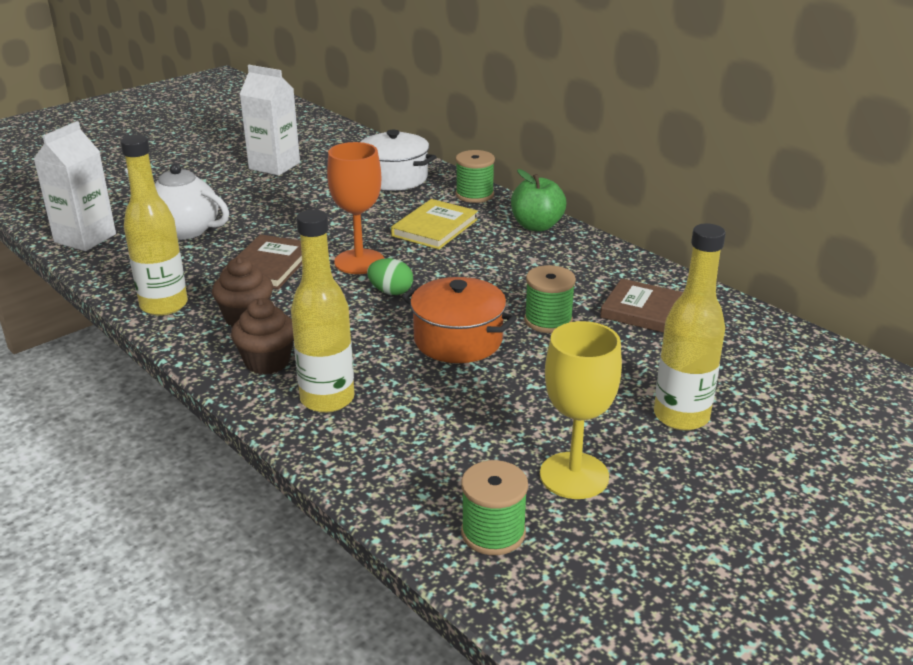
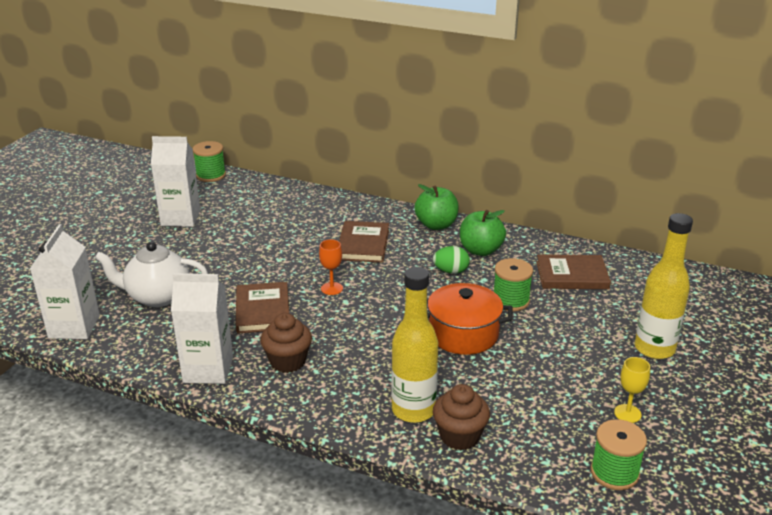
camera: 25 degrees left, 0 degrees up
yellow bottle [120,135,188,316] -> white carton [171,273,233,384]
brown cupcake [231,298,294,375] -> brown cupcake moved to [433,384,490,450]
orange goblet [327,142,384,274] -> orange goblet [319,239,343,295], size x0.52
white pot [358,130,436,190] -> none
green egg [367,258,413,295] -> green egg moved to [433,246,470,274]
yellow book [391,199,478,249] -> brown book [339,221,389,263]
green spool [456,150,495,203] -> green spool moved to [193,141,226,182]
yellow goblet [540,321,622,499] -> yellow goblet [614,357,650,423], size x0.52
none -> green apple [460,210,506,256]

